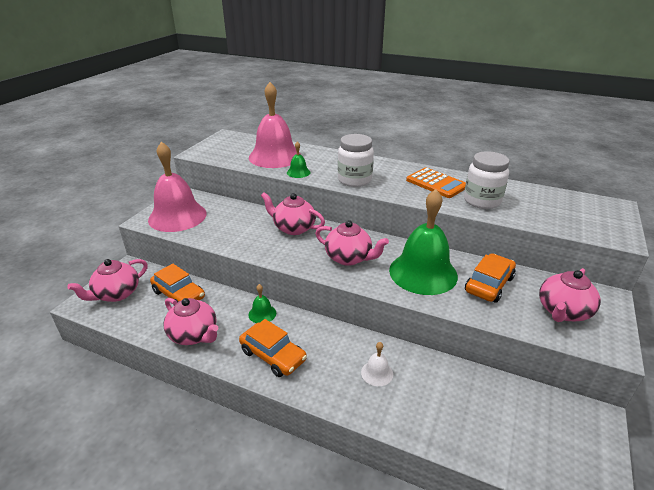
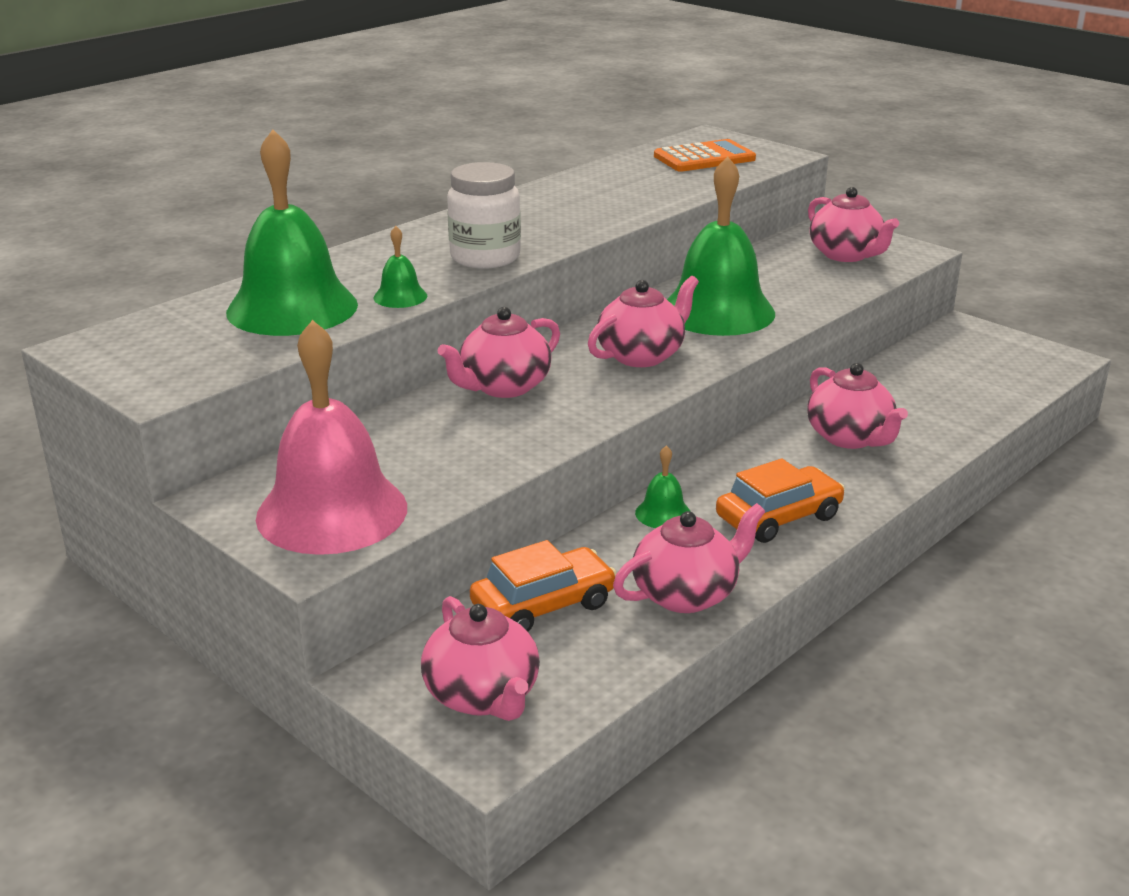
camera: 70 degrees left, 5 degrees down
pink bell [249,82,300,168] -> green bell [226,129,358,336]
white bell [361,342,393,386] -> pink teapot [807,363,908,449]
orange calculator [406,168,466,198] -> orange calculator moved to [654,139,756,172]
white jar [464,151,509,209] -> none
orange car [465,253,516,302] -> none

